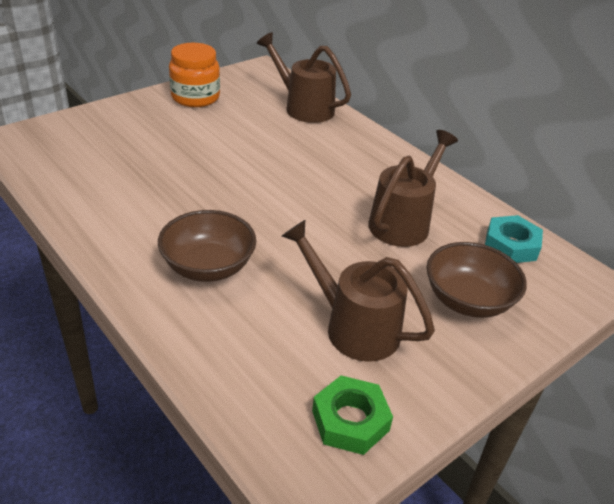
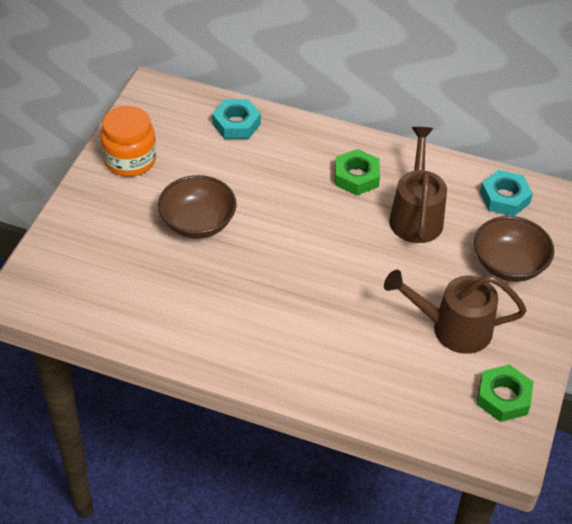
camera: 30 degrees left, 10 degrees up
brown bowl [158,210,256,282] -> brown bowl moved to [158,175,237,239]
brown watering can [257,32,351,123] -> turquoise nut [212,99,261,139]
none -> green nut [335,149,380,195]

